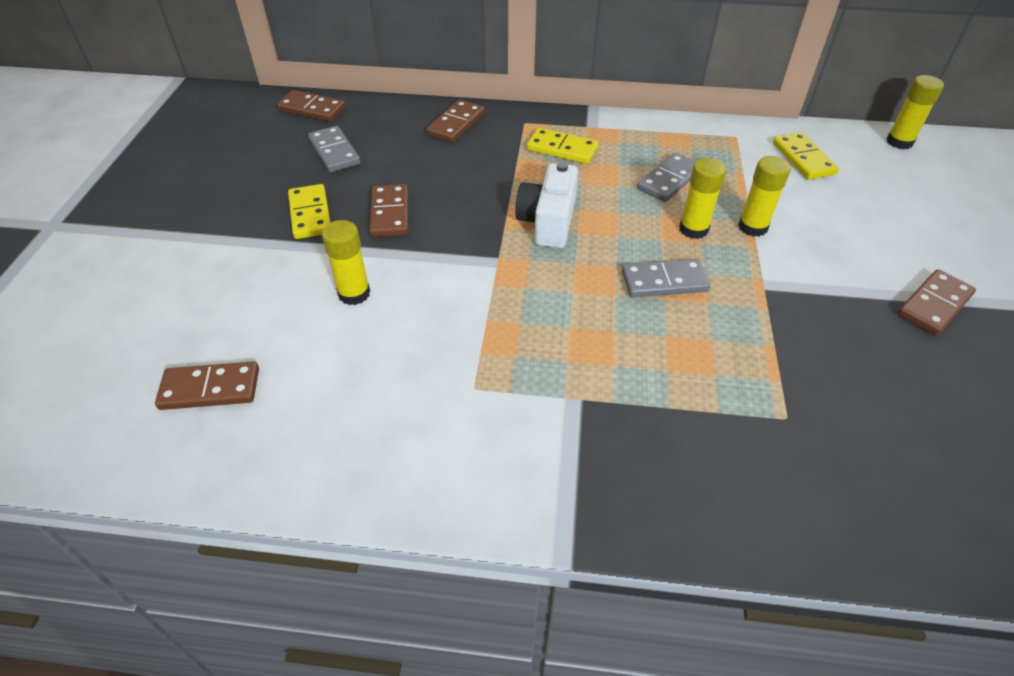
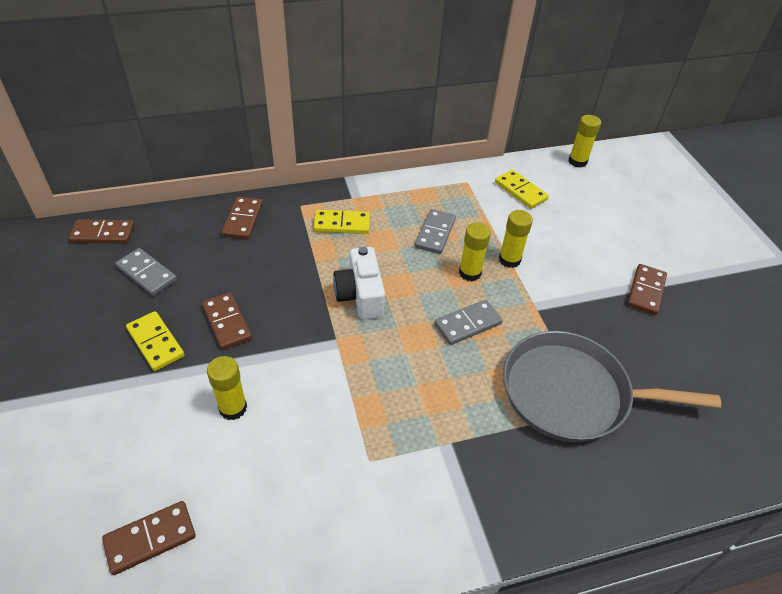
camera: 25 degrees left, 0 degrees up
none -> grey pan [503,331,721,443]

